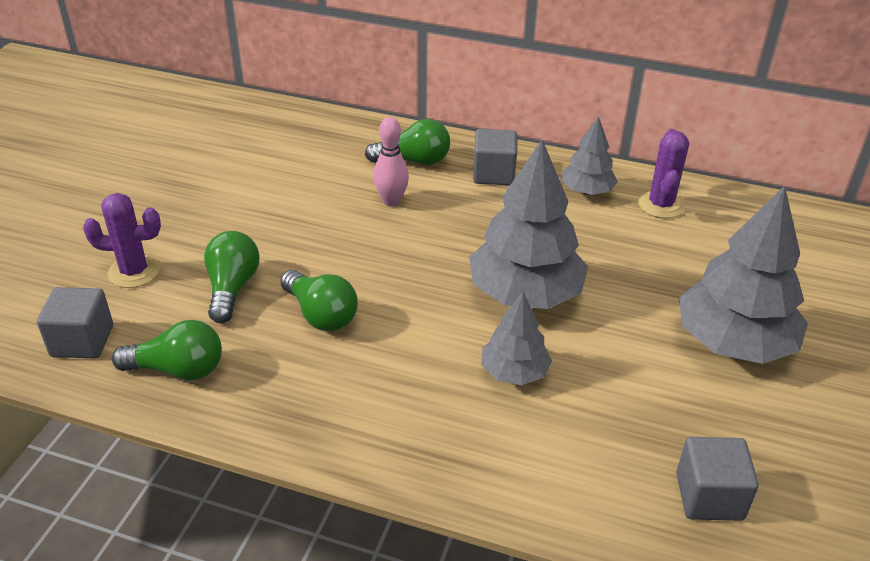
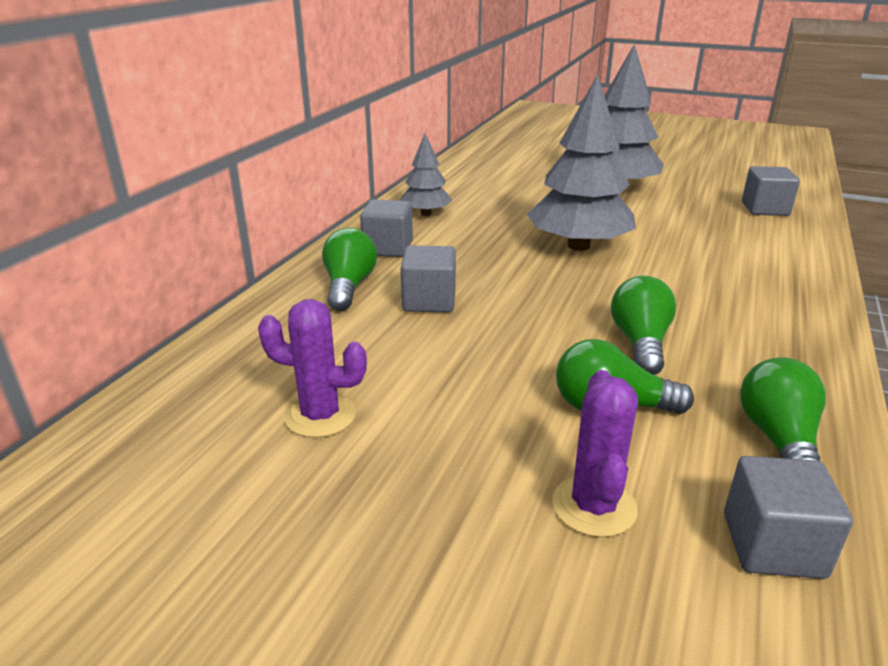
camera: 85 degrees left, 10 degrees down
green light bulb [280,270,358,331] -> green light bulb turned 45 degrees counterclockwise [611,276,676,375]
pink bowling pin [373,117,409,207] -> grey cube [401,246,456,313]
grey tree [481,292,552,385] -> none
purple cactus [638,129,689,218] -> purple cactus moved to [258,299,367,438]

